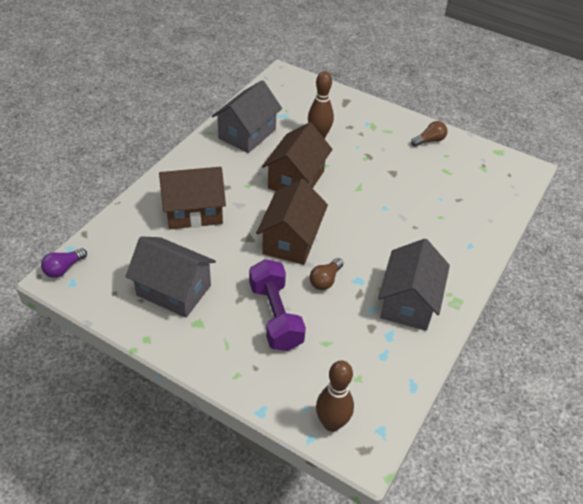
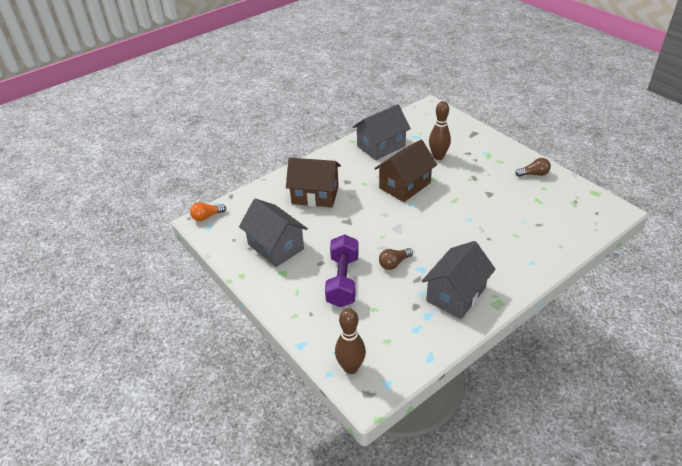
camera: 25 degrees right, 5 degrees down
purple light bulb [41,248,87,278] -> orange light bulb [190,202,226,221]
brown house [256,179,328,265] -> none

